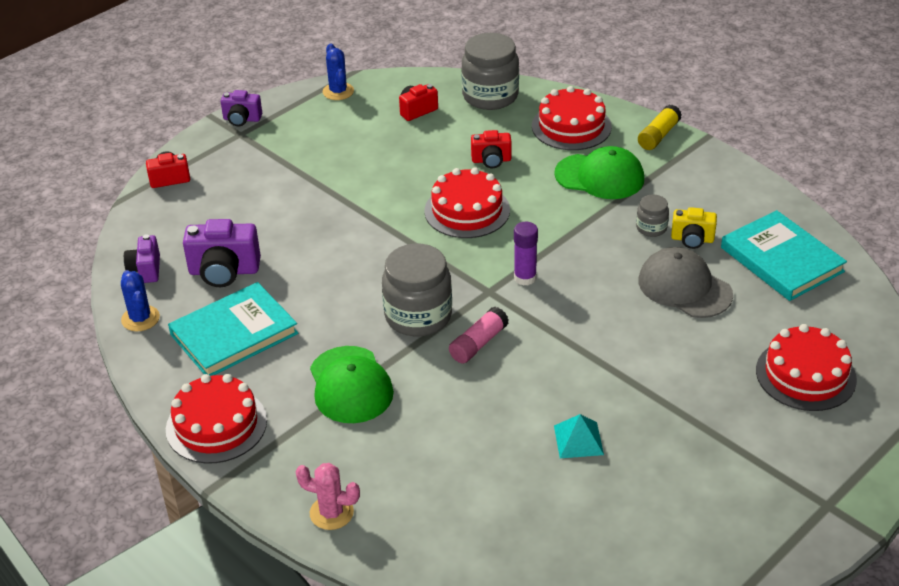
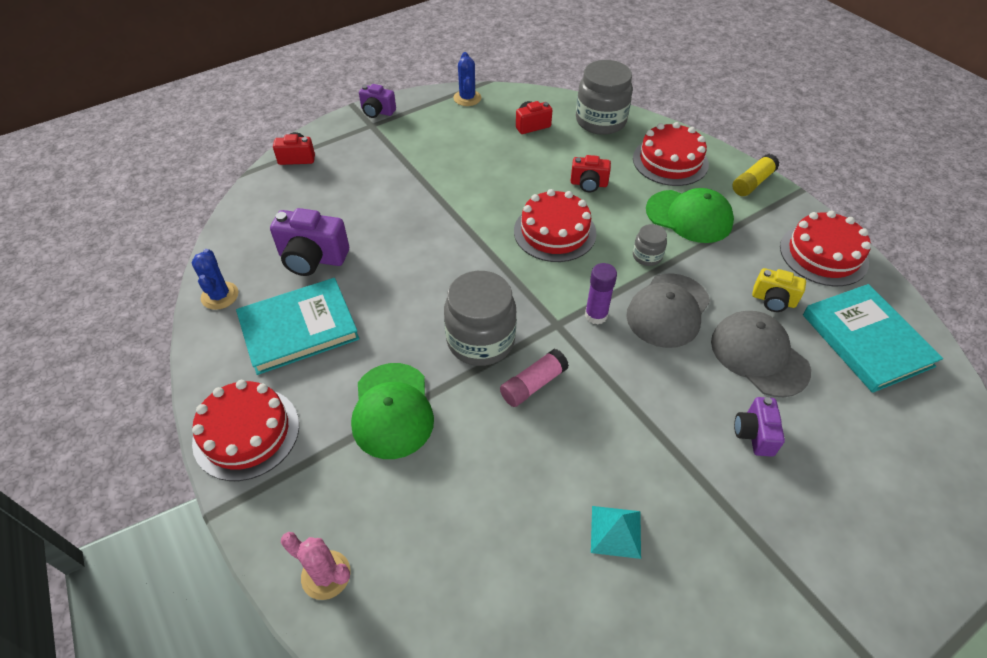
camera: 10 degrees right, 10 degrees up
purple camera [124,234,160,283] -> purple camera moved to [734,397,785,457]
grey jar [636,194,669,237] -> grey jar moved to [633,224,667,266]
red cake [756,324,857,411] -> red cake moved to [780,211,871,286]
none -> grey cap [626,273,710,348]

